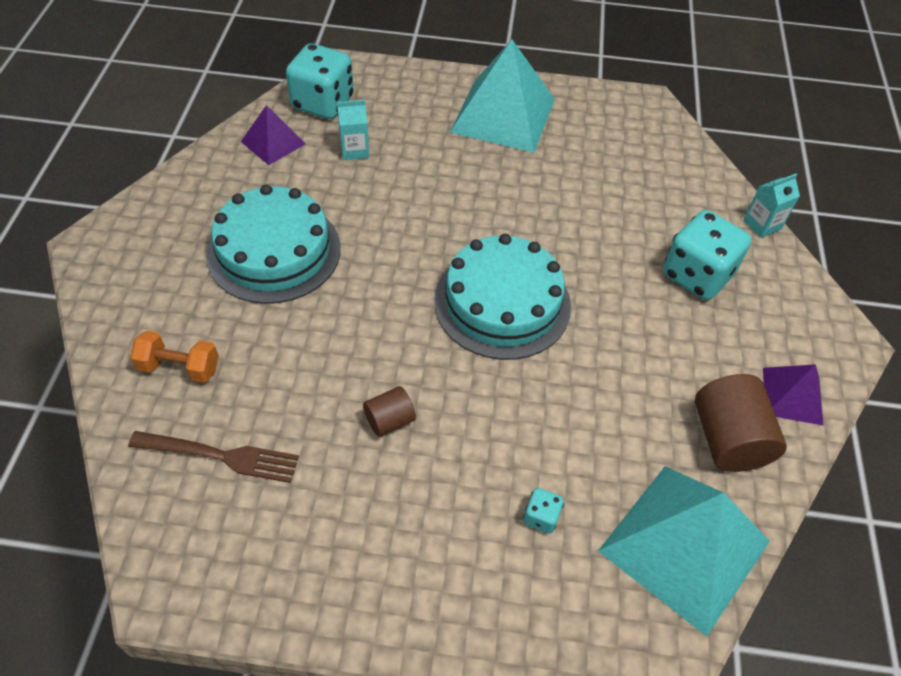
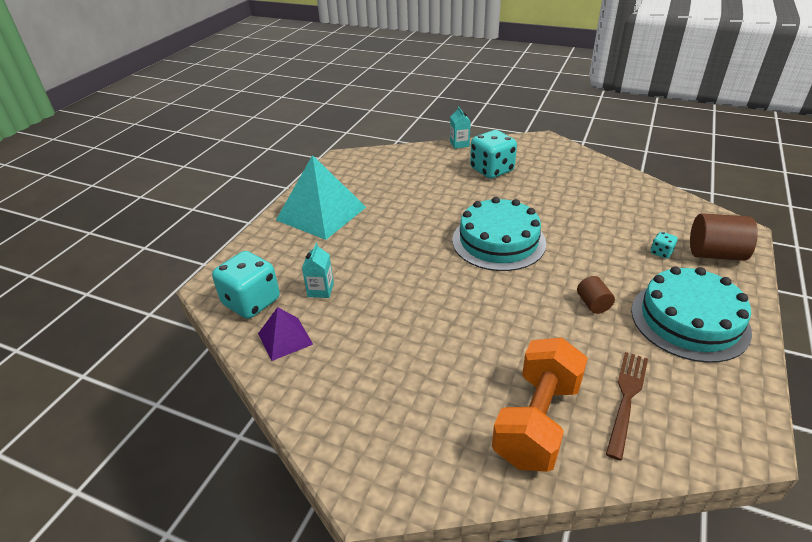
camera: 70 degrees left, 15 degrees down
orange dumbbell [130,330,219,383] -> orange dumbbell [492,337,588,472], size x1.87
turquoise cake [206,184,341,304] -> turquoise cake moved to [631,266,752,363]
turquoise pyramid [598,466,770,636] -> none
brown cylinder [695,374,787,472] -> brown cylinder moved to [690,213,758,261]
purple pyramid [763,364,824,426] -> none

